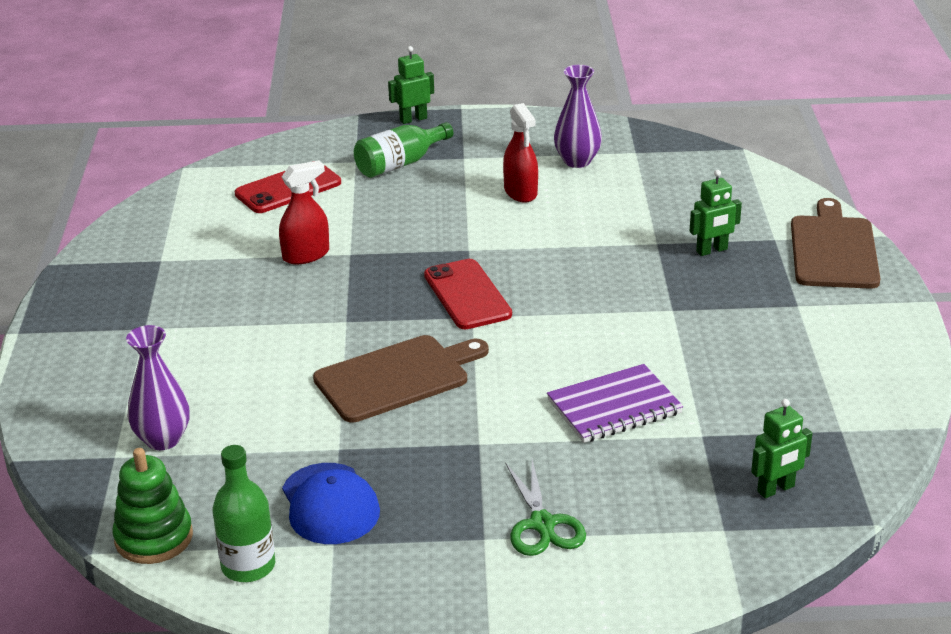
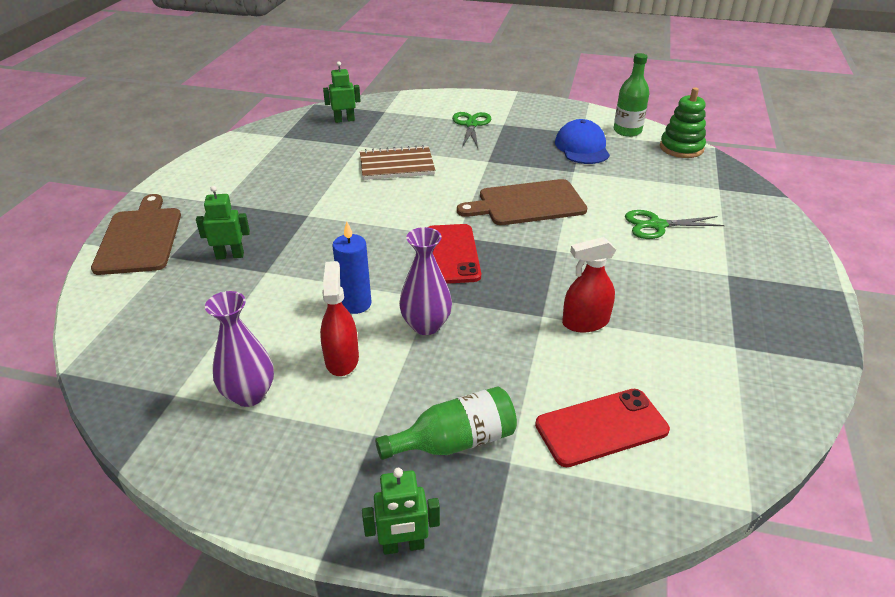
camera: 165 degrees left, 5 degrees up
purple vase [126,325,189,450] -> purple vase moved to [399,227,452,335]
purple notebook [547,364,683,443] -> brown notebook [360,145,435,180]
brown cutting board [791,198,881,289] -> brown cutting board turned 150 degrees clockwise [91,194,181,275]
none -> blue candle [332,221,372,314]
none -> green scissors [625,210,725,239]

